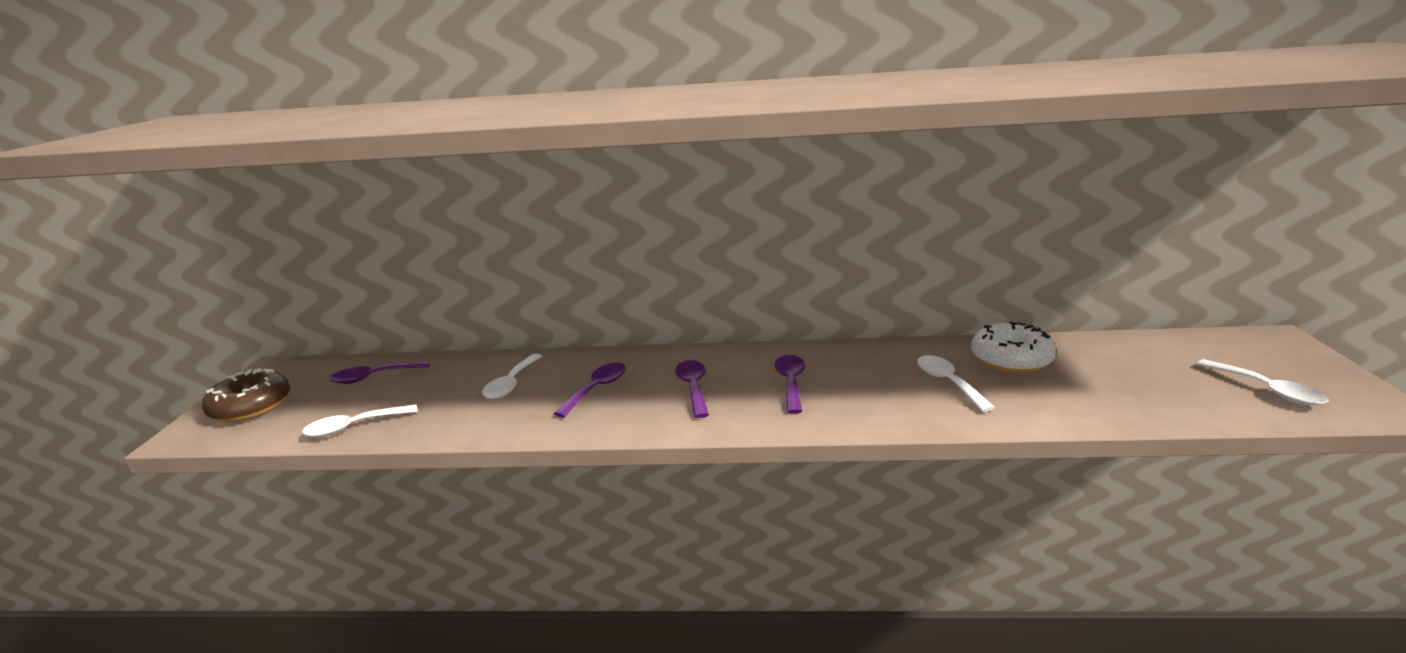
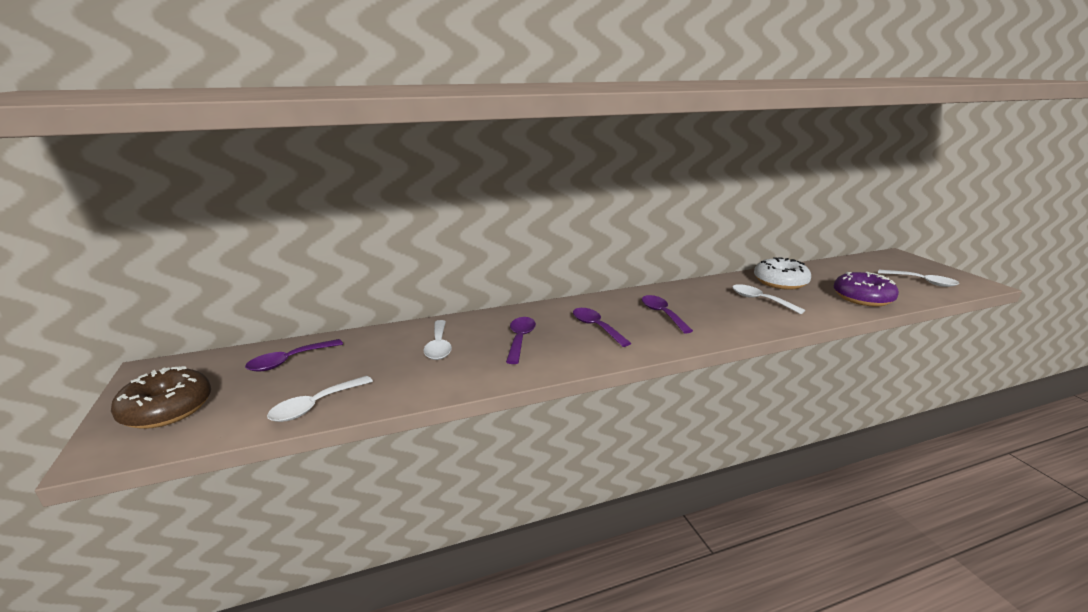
camera: 25 degrees left, 0 degrees up
none -> purple donut [834,272,899,307]

